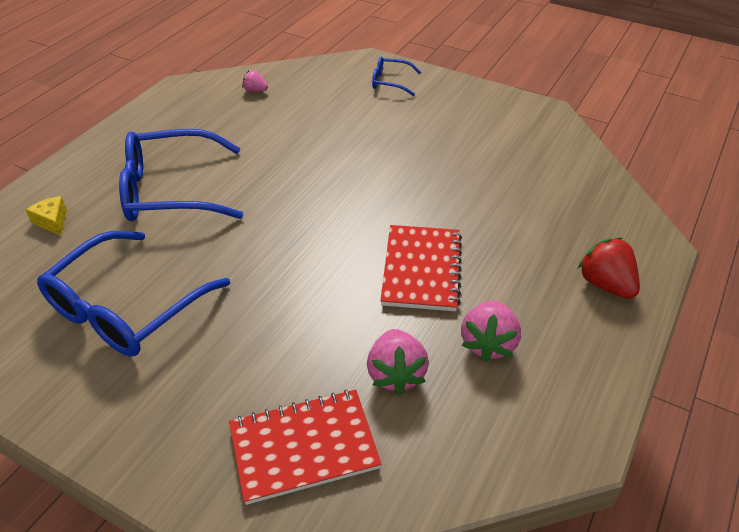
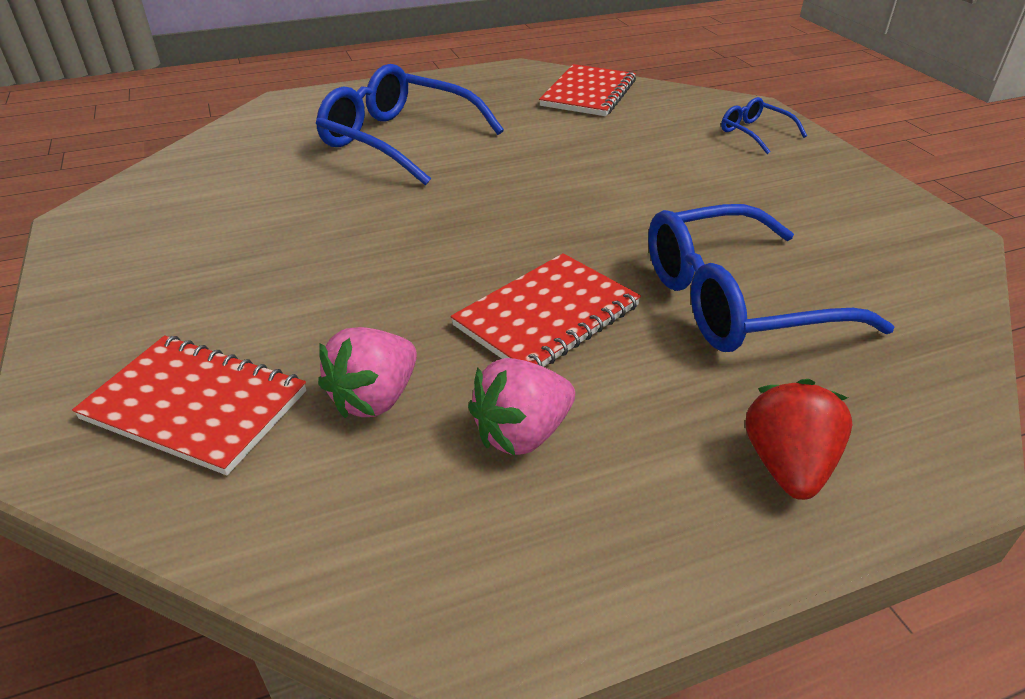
camera: 40 degrees right, 5 degrees down
yellow cheese [26,196,67,236] -> none
blue glasses [37,231,230,357] -> blue glasses moved to [648,204,895,352]
pink strawberry [242,70,268,92] -> red notebook [539,64,636,116]

